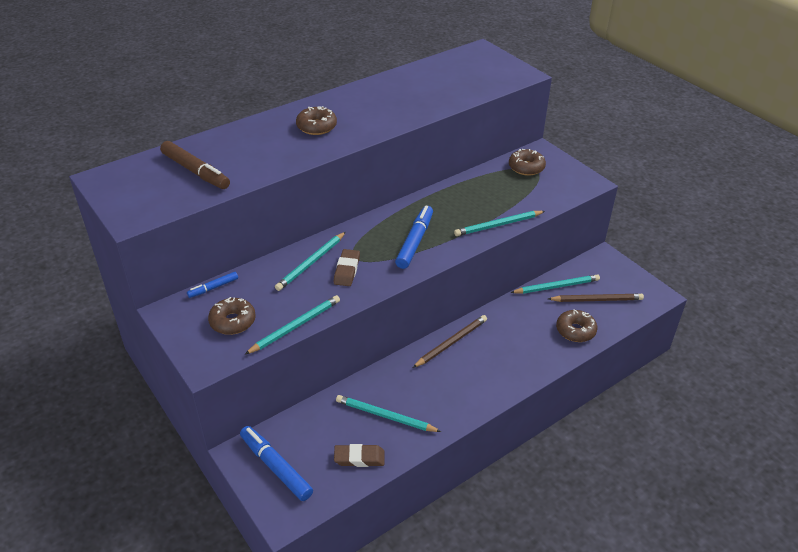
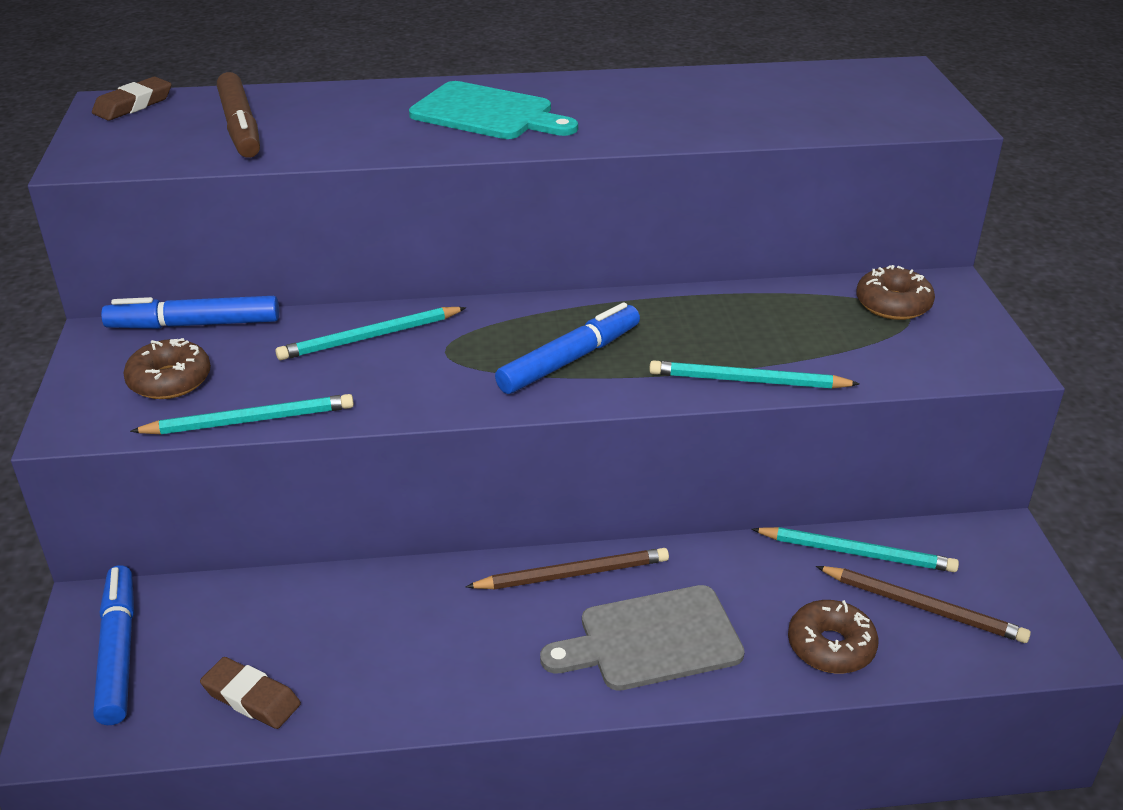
camera: 30 degrees right, 5 degrees down
blue marker [187,272,238,298] -> blue marker [101,296,279,329], size x1.83
brown donut [296,106,337,135] -> turquoise cutting board [409,81,578,139]
brown eraser [334,249,360,286] -> brown eraser moved to [92,77,172,121]
turquoise pencil [336,395,441,432] -> none
none -> grey cutting board [540,585,745,691]

